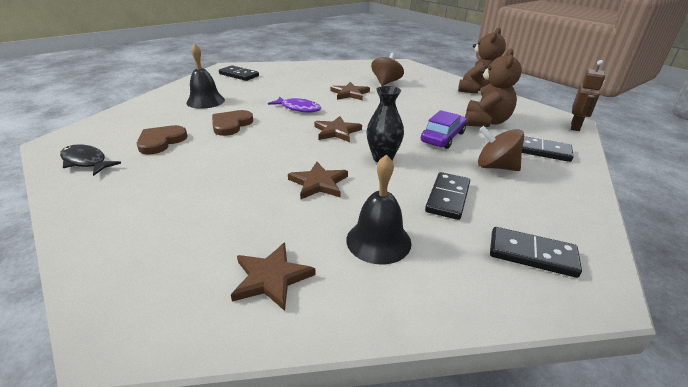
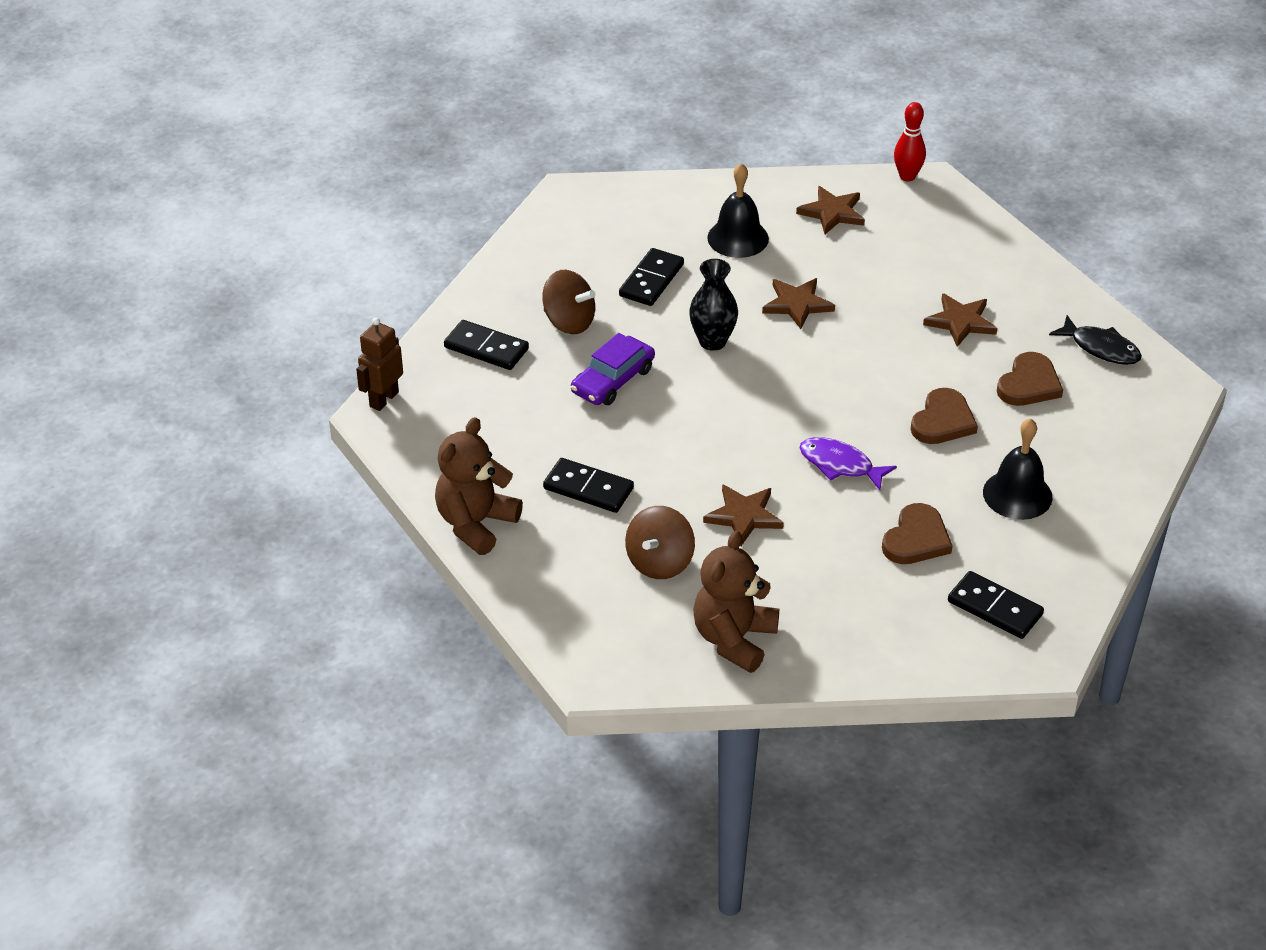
camera: 175 degrees left, 10 degrees up
brown star [314,116,362,142] -> brown star moved to [923,293,997,347]
brown teddy bear [465,48,522,127] -> brown teddy bear moved to [694,530,779,673]
black domino [490,227,582,278] -> black domino moved to [543,458,634,513]
none -> brown heart [882,503,953,564]
none -> red bowling pin [894,102,926,181]

